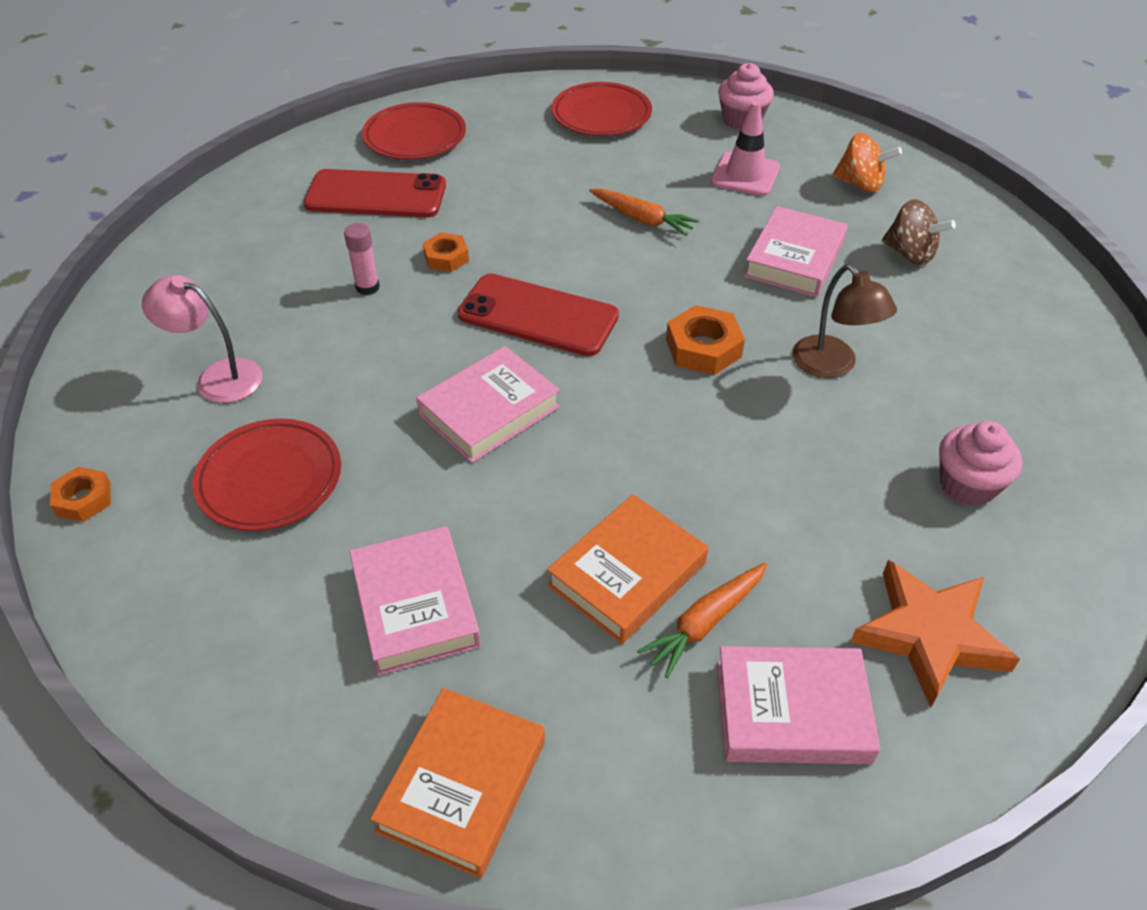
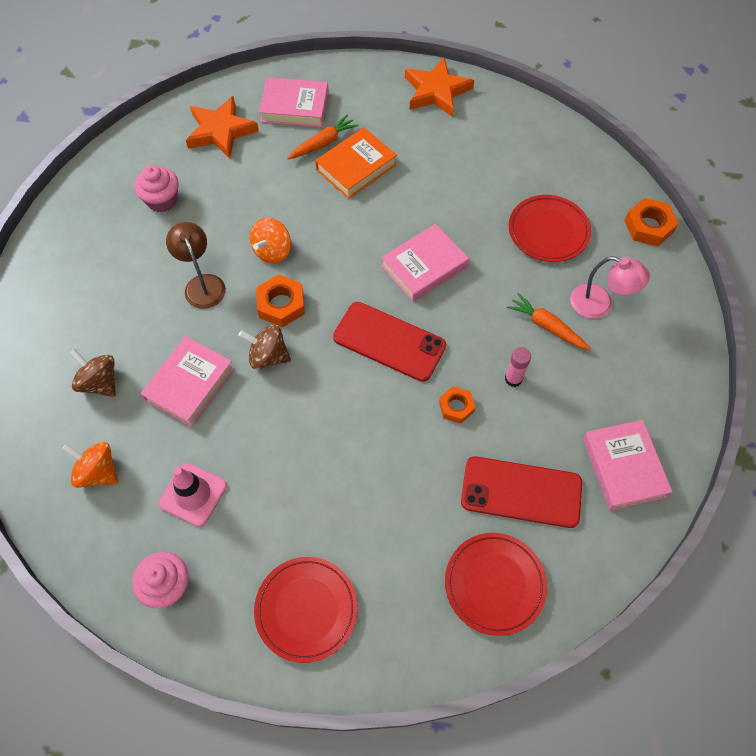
camera: 175 degrees left, 15 degrees up
orange nut [50,467,111,522] -> orange nut [624,198,679,246], size x1.52
pink book [349,526,481,675] -> pink book moved to [583,420,672,511]
orange book [370,688,545,878] -> orange star [405,58,474,117]
orange carrot [589,189,699,236] -> orange carrot moved to [507,293,591,350]
none -> brown spinning top [239,325,291,369]
none -> orange spinning top [250,218,291,264]

